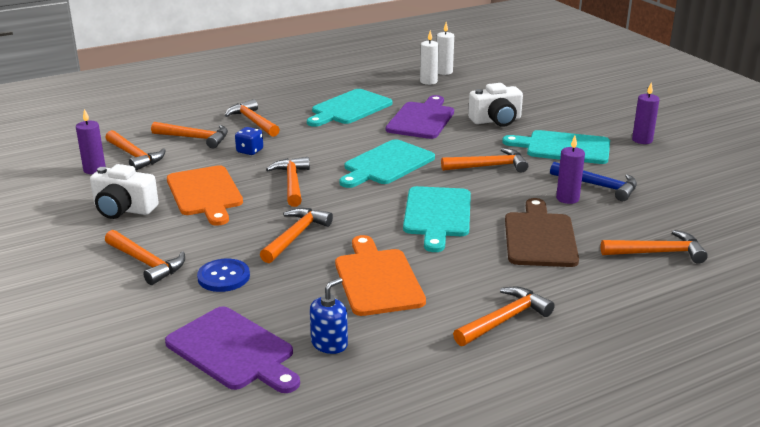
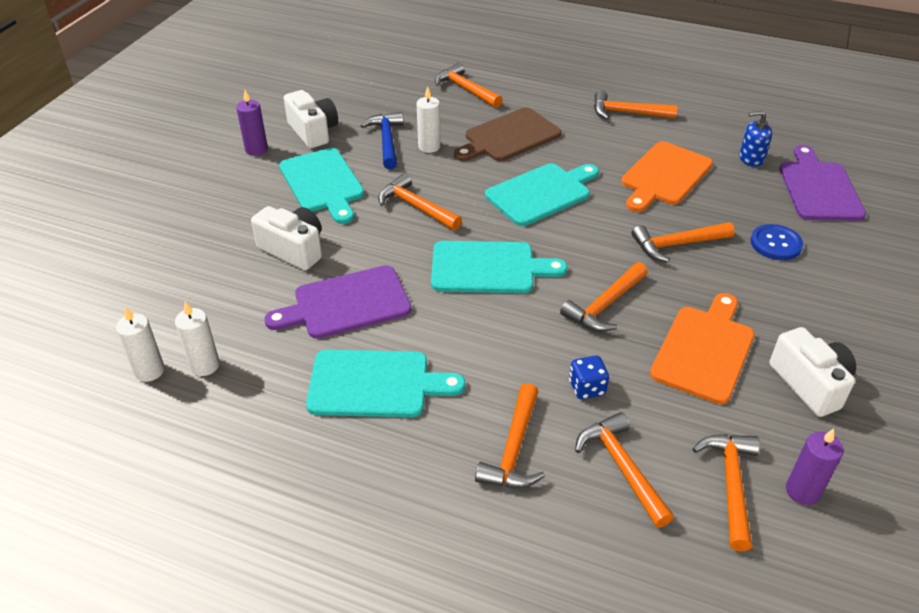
camera: 130 degrees left, 15 degrees up
orange hammer [105,230,185,285] -> none
purple candle [556,136,585,204] -> white candle [417,87,441,153]
none -> white camera [284,90,338,148]

